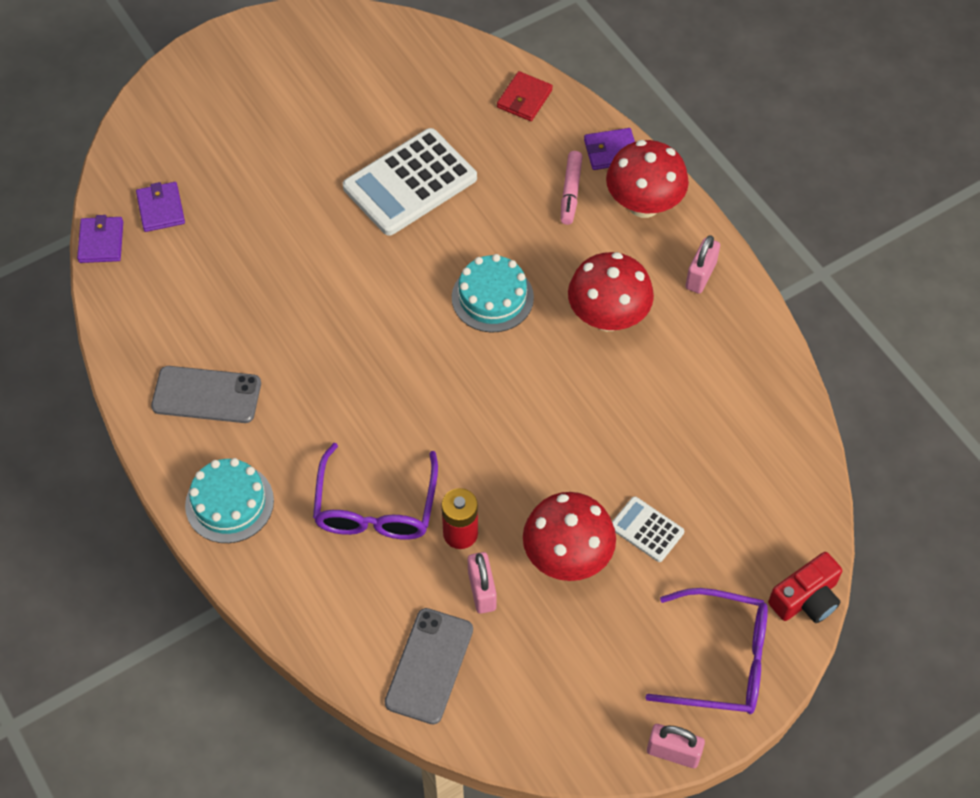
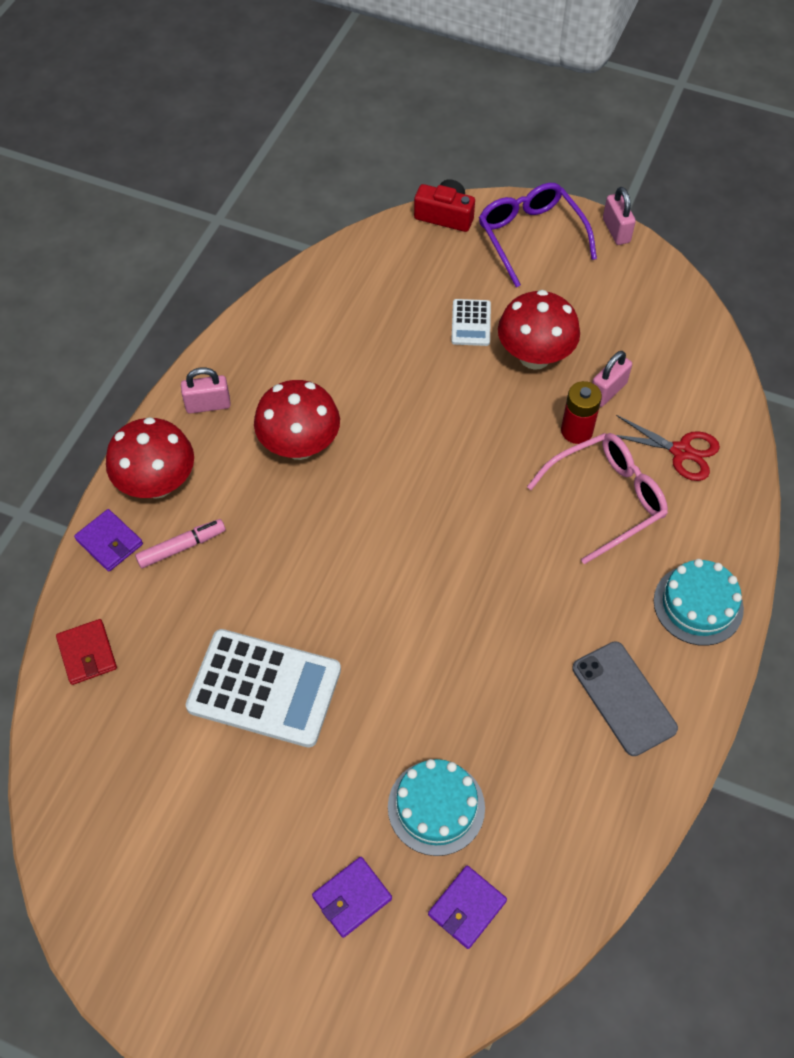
camera: 125 degrees left, 0 degrees up
purple wallet [77,215,123,263] -> purple wallet moved to [312,857,392,938]
purple glasses [313,443,438,540] -> pink glasses [527,433,668,564]
grey phone [385,608,473,725] -> none
turquoise cake [452,254,534,333] -> turquoise cake moved to [388,759,485,856]
red wallet [497,71,553,121] -> red wallet turned 75 degrees clockwise [56,619,117,685]
none -> red scissors [616,415,720,481]

